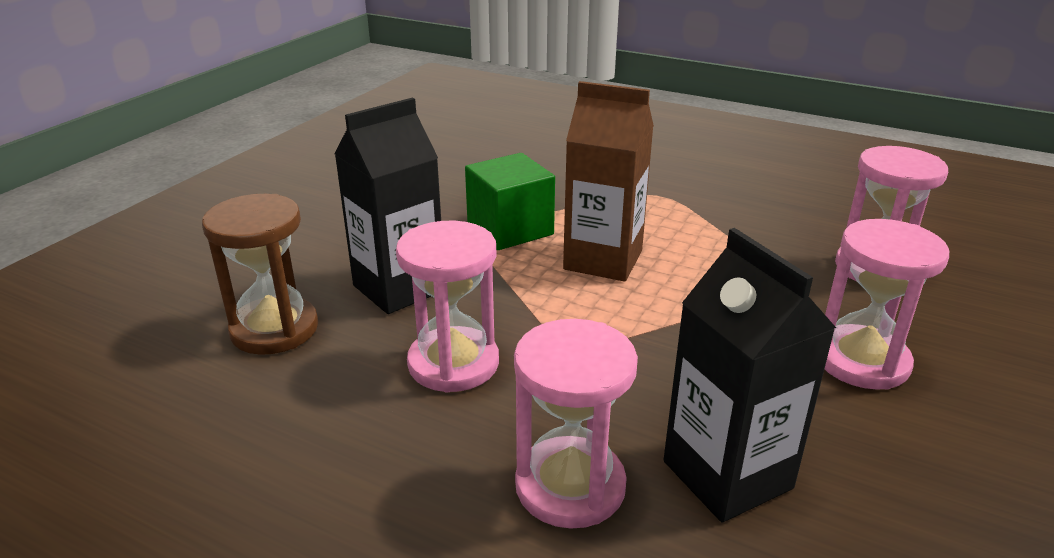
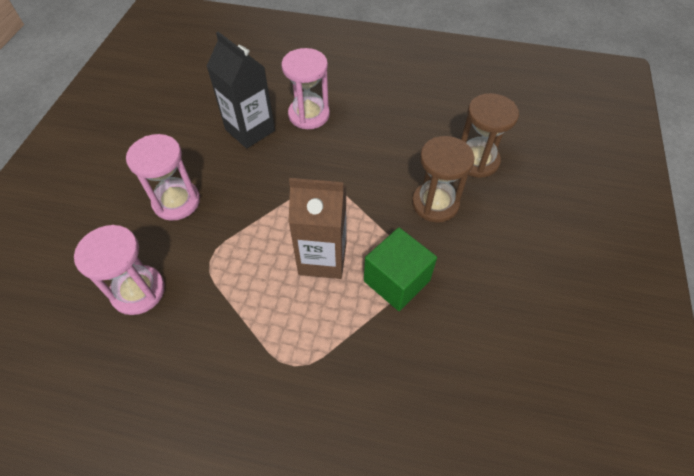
camera: 165 degrees right, 25 degrees up
black carton [334,97,441,314] -> brown hourglass [412,136,475,223]
pink hourglass [396,221,499,393] -> none

